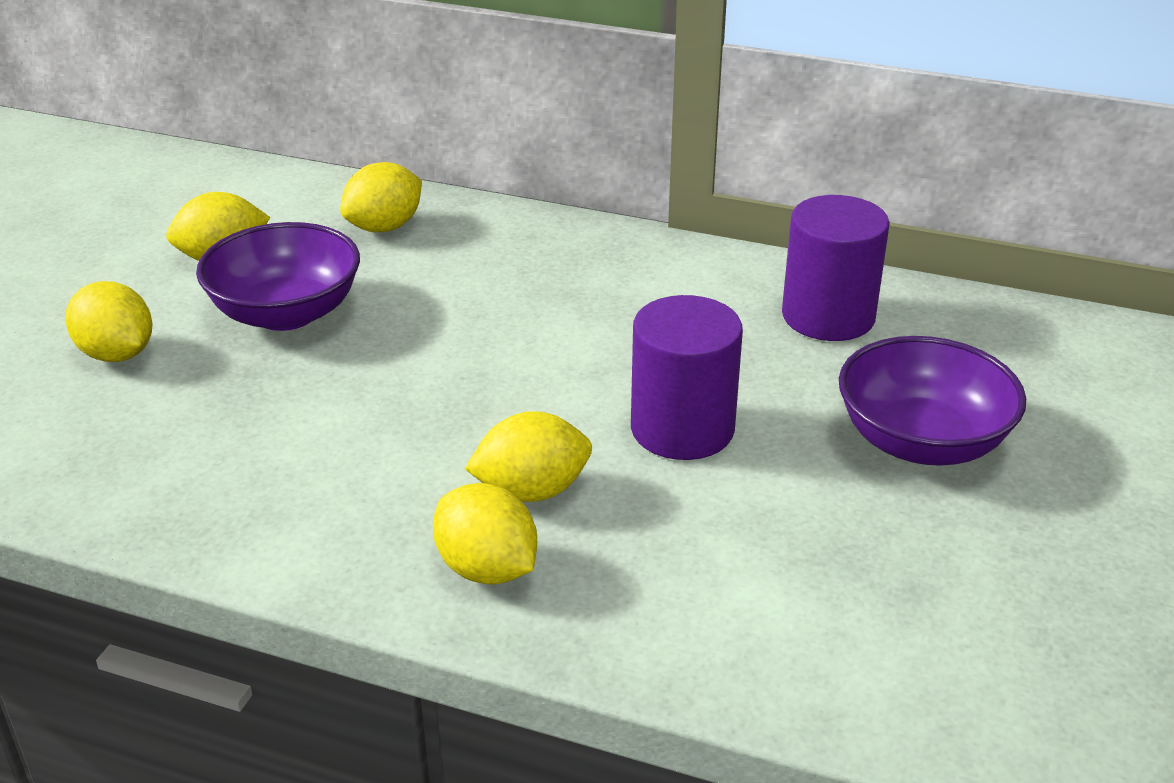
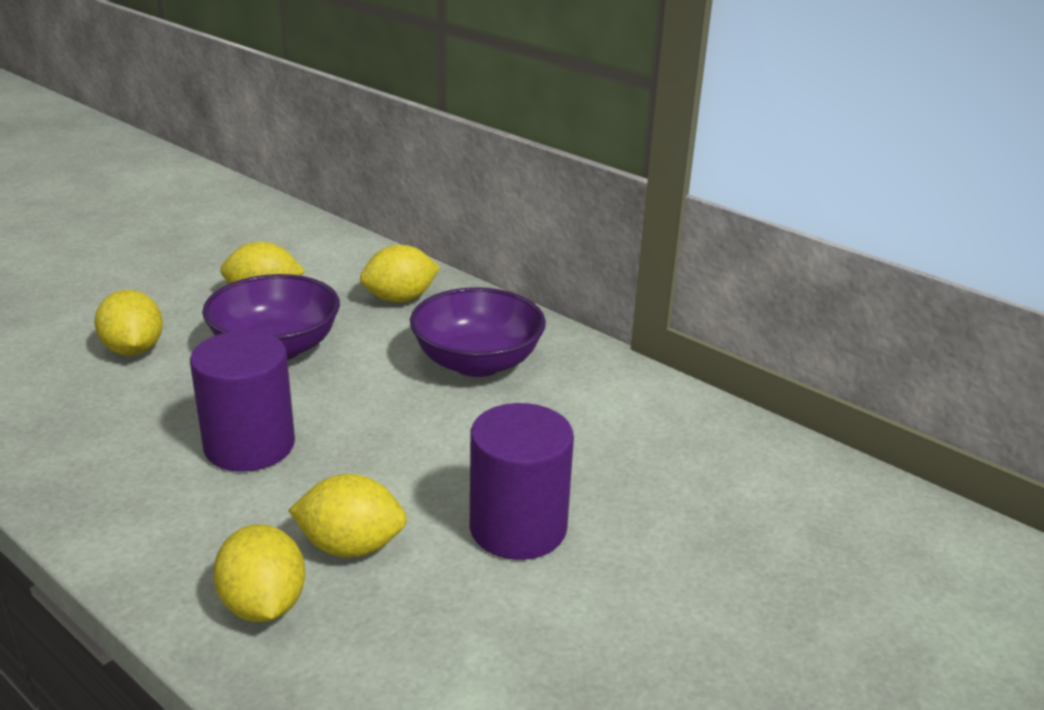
camera: 20 degrees right, 5 degrees down
purple cylinder [782,195,890,341] -> purple cylinder moved to [190,331,295,471]
purple bowl [839,336,1026,466] -> purple bowl moved to [410,287,546,377]

